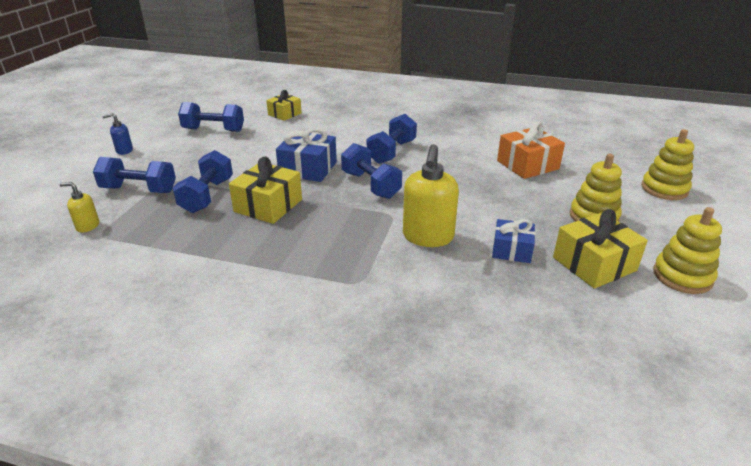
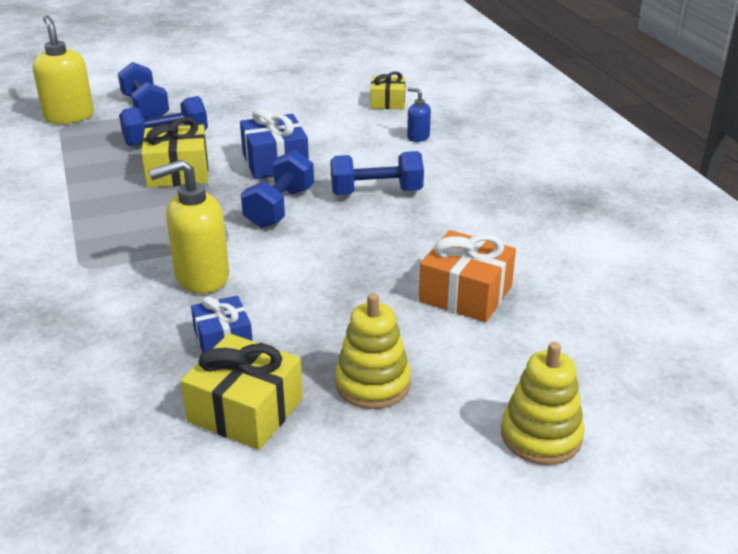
camera: 55 degrees right, 0 degrees up
yellow soap dispenser [60,182,99,233] -> yellow soap dispenser [33,15,94,124], size x1.99
blue soap dispenser [102,113,133,155] -> blue soap dispenser moved to [407,87,431,142]
blue dumbbell [178,102,244,132] -> none
yellow stacking toy [653,207,722,294] -> none

